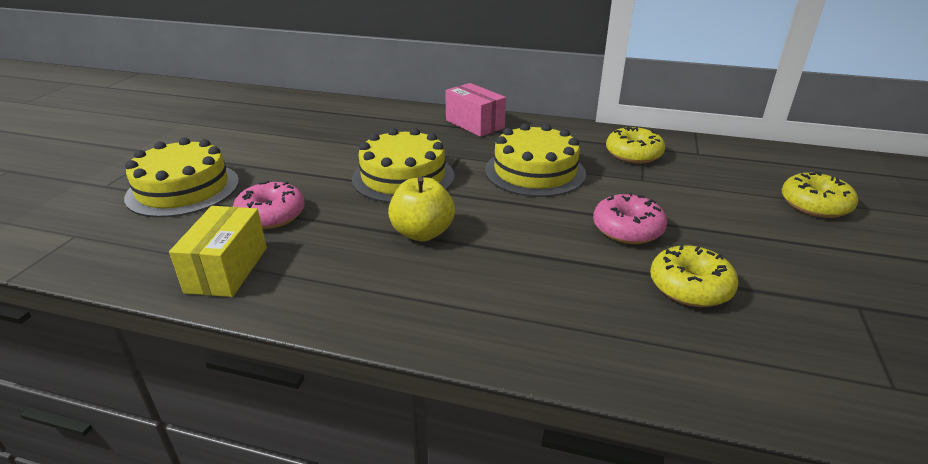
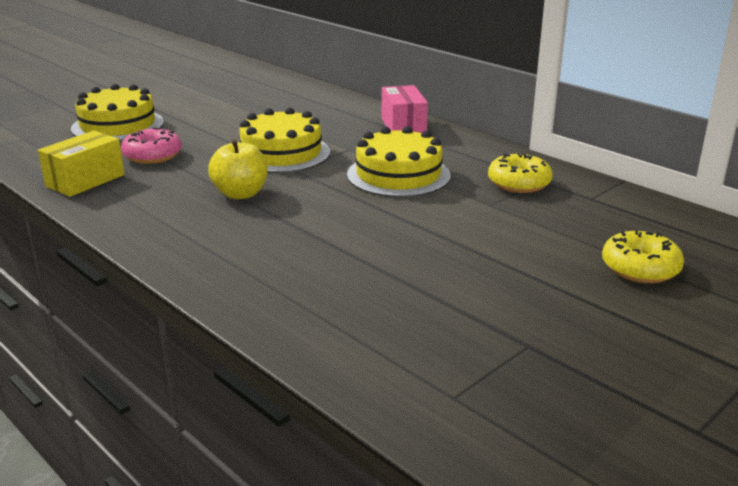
camera: 30 degrees right, 5 degrees down
pink donut [593,192,667,244] -> none
yellow donut [650,244,738,307] -> none

